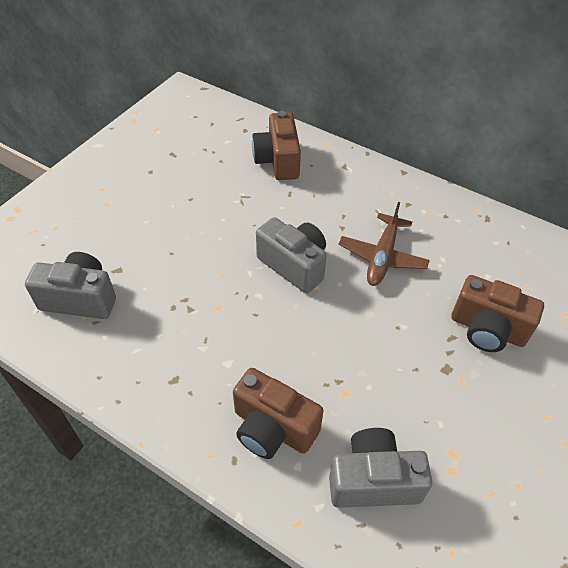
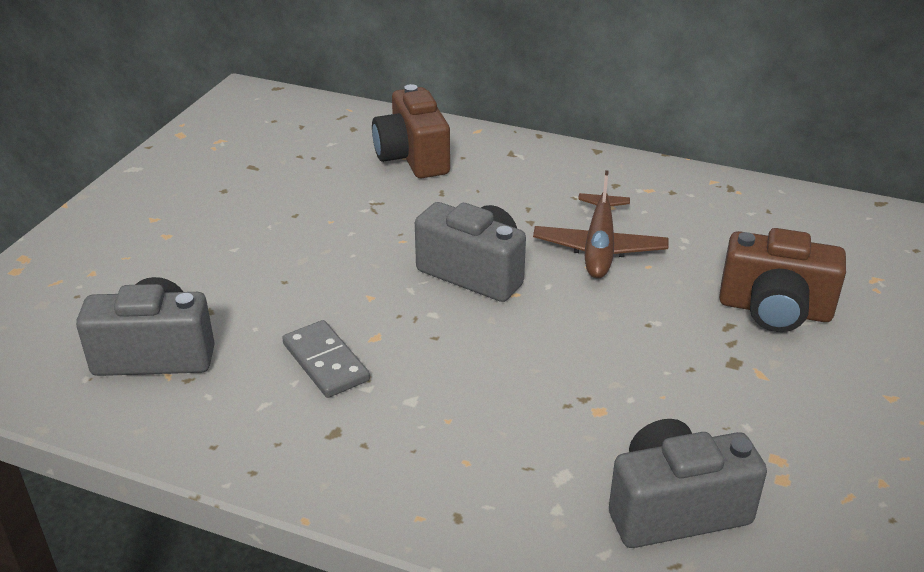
camera: 10 degrees left, 15 degrees down
brown camera [233,368,324,459] -> none
none -> grey domino [282,320,370,398]

